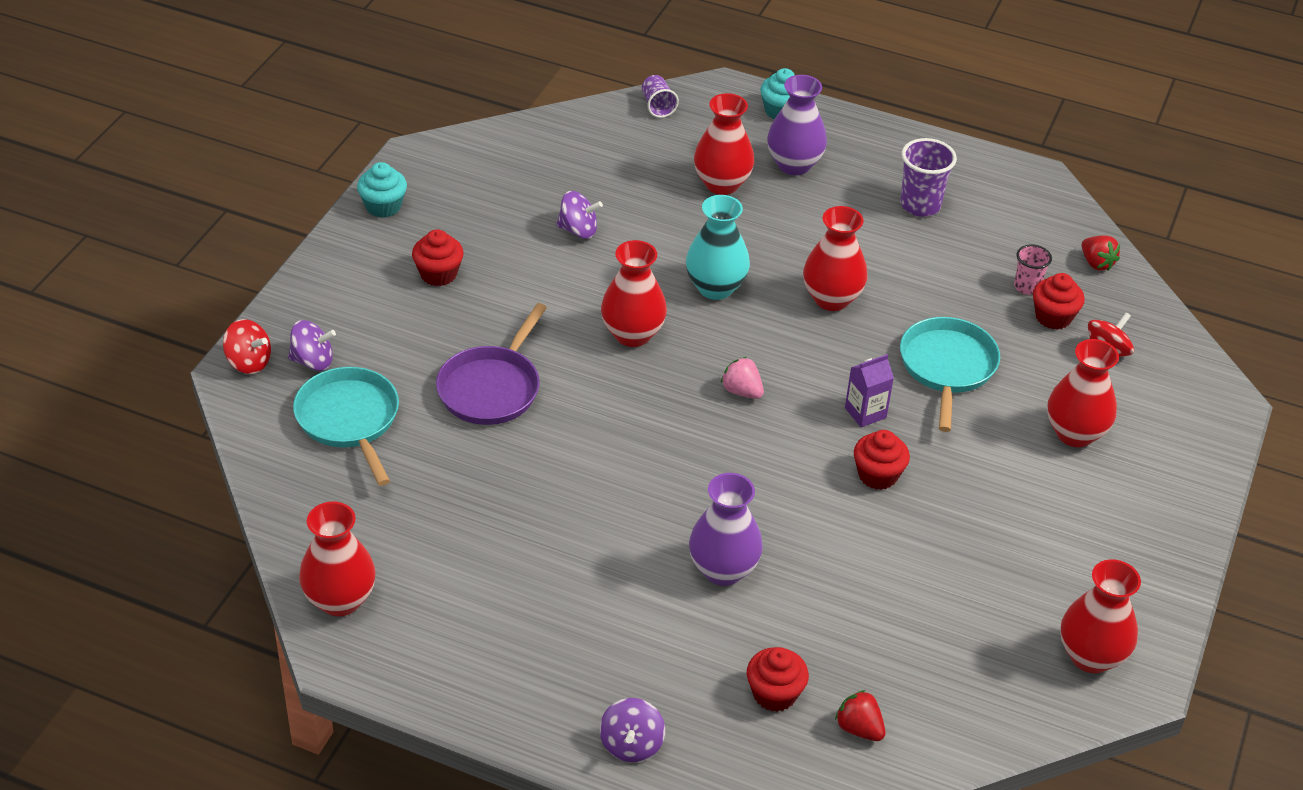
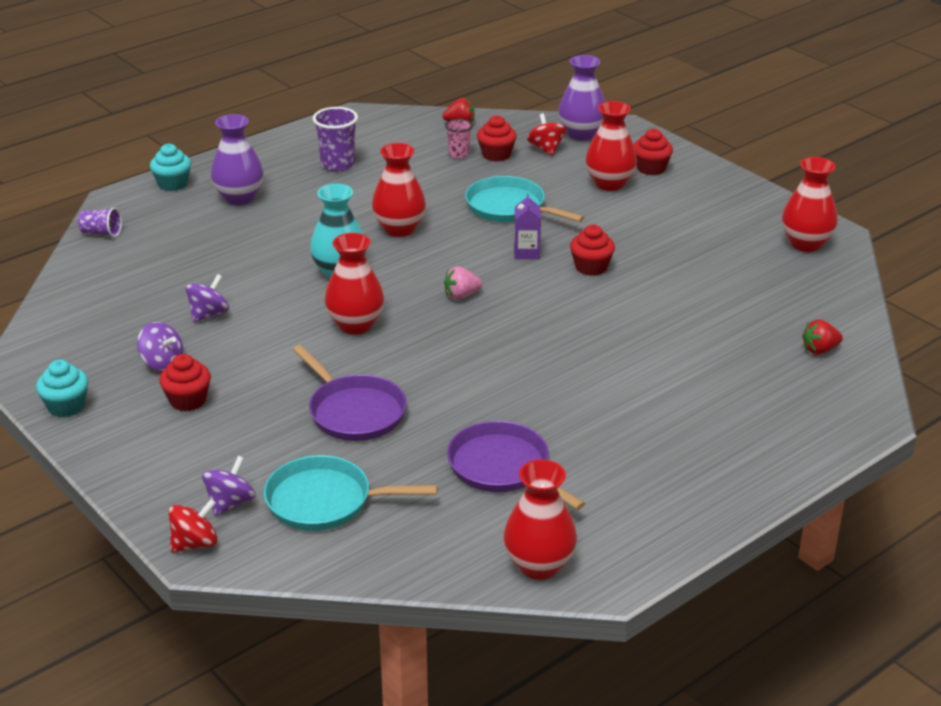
camera: 60 degrees left, 10 degrees down
purple spinning top [600,698,665,762] -> purple spinning top moved to [137,322,183,371]
purple vase [689,473,763,586] -> purple vase moved to [558,55,605,141]
red vase [694,93,754,195] -> none
red cupcake [747,647,809,712] -> red cupcake moved to [634,129,673,175]
none -> purple pan [447,421,585,510]

